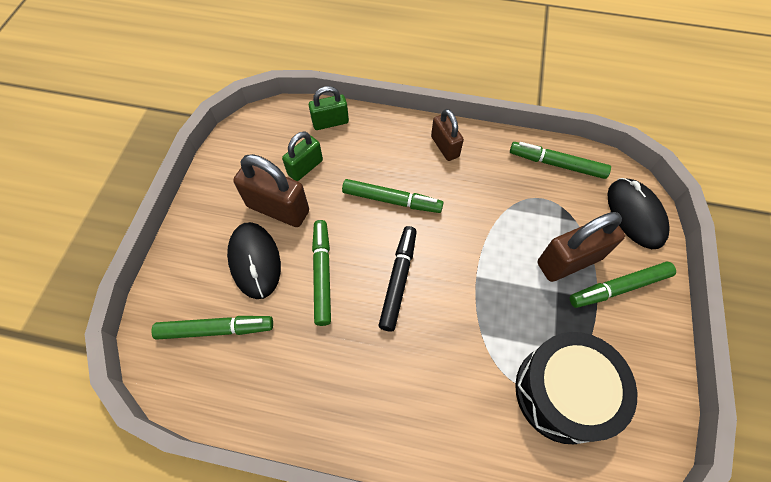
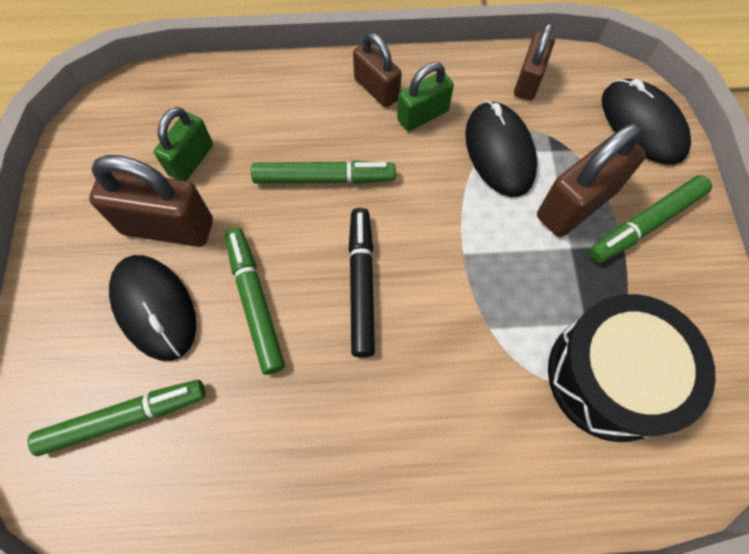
camera: 15 degrees left, 5 degrees up
green padlock [309,86,349,130] -> green padlock moved to [397,62,454,131]
green marker [510,142,611,179] -> brown padlock [514,22,555,100]
none -> black mouse [465,101,537,197]

